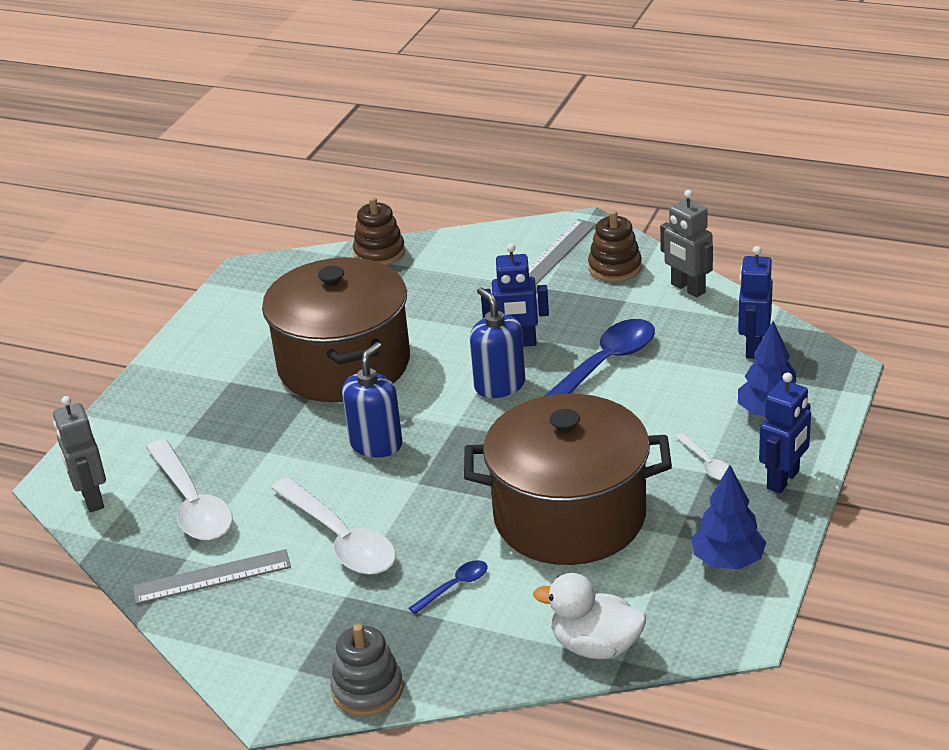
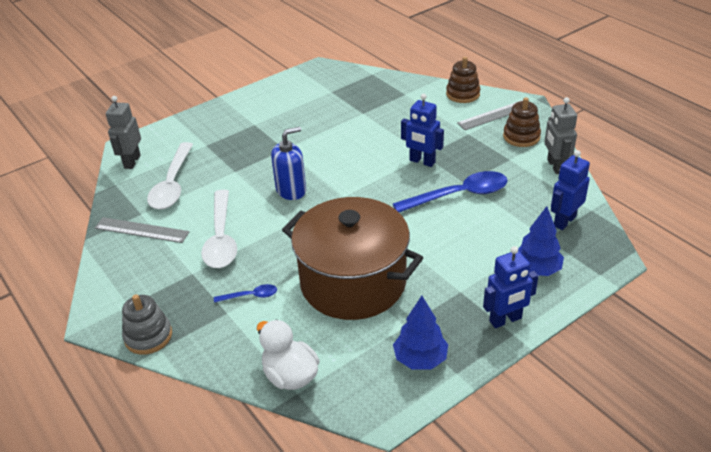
camera: 30 degrees right, 5 degrees up
brown pot [262,257,410,402] -> none
brown stacking toy [353,197,405,265] -> brown stacking toy moved to [446,57,481,103]
blue soap dispenser [470,287,525,398] -> none
white spoon [676,433,729,480] -> none

